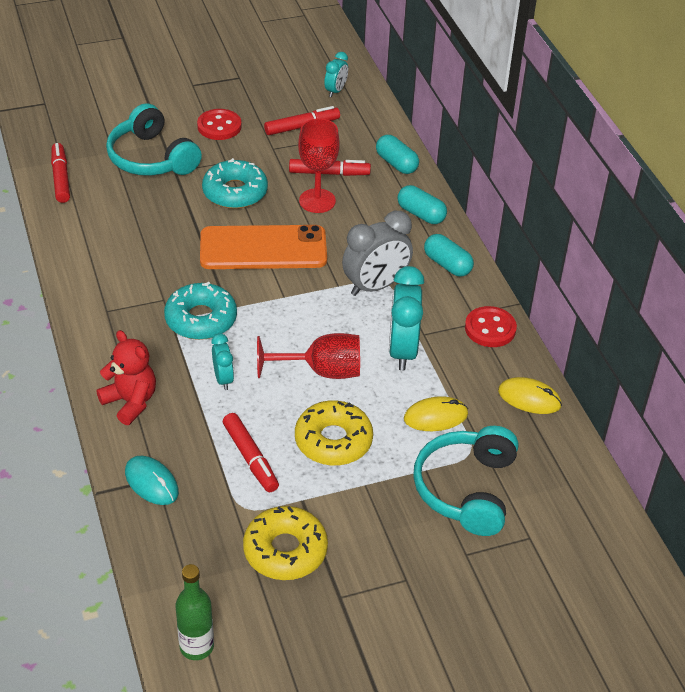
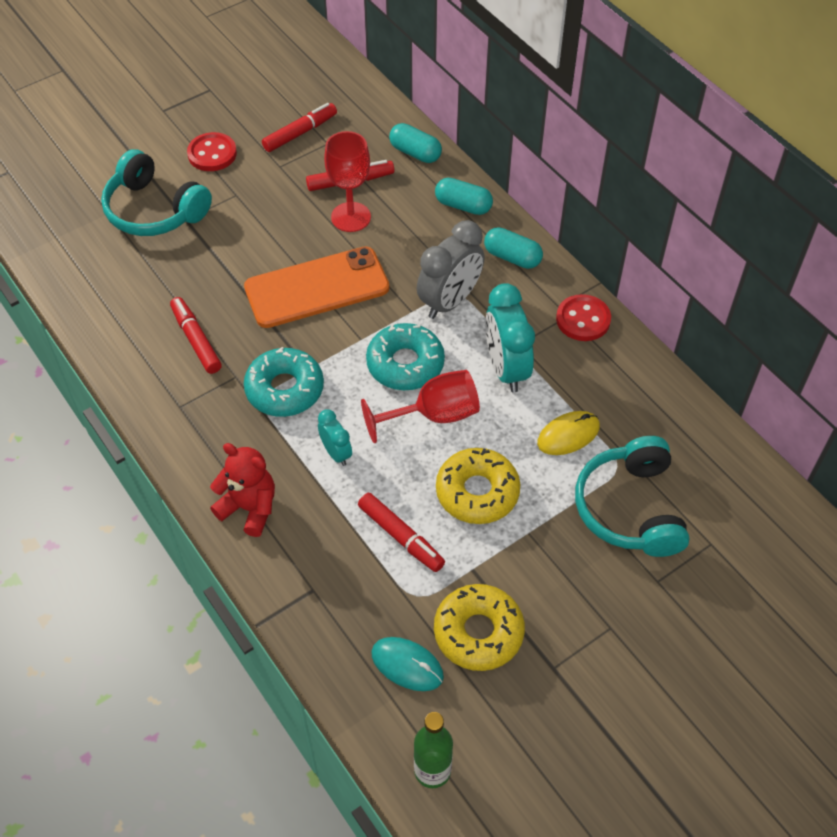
camera: 15 degrees left, 10 degrees up
red marker [51,143,70,203] -> red marker moved to [170,297,222,374]
turquoise mouse [125,456,179,505] -> turquoise mouse moved to [371,637,444,691]
turquoise donut [202,158,268,209] -> turquoise donut moved to [366,323,445,390]
turquoise clock [324,52,348,97] -> none
yellow mouse [498,377,562,414] -> none

